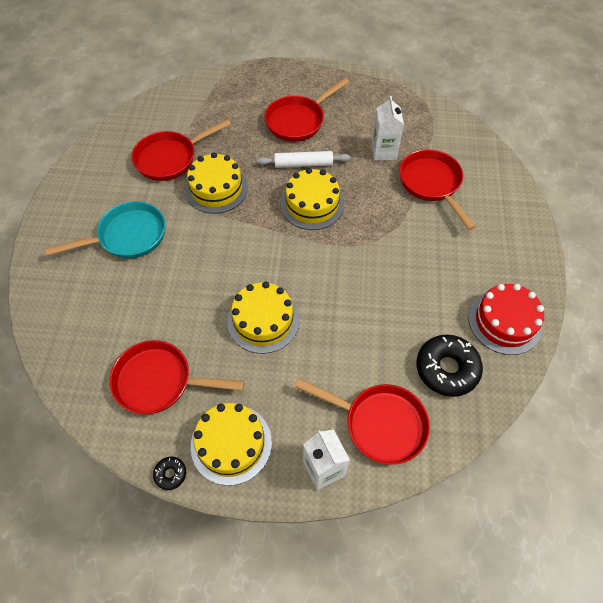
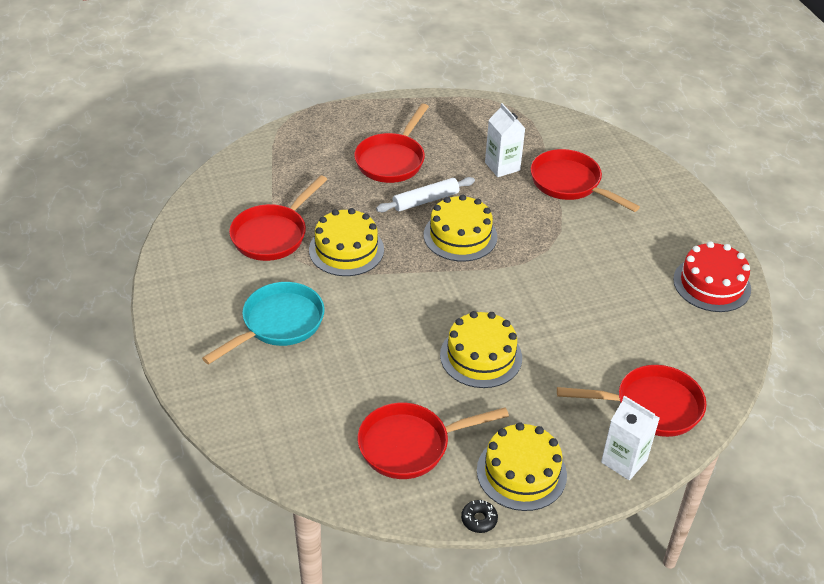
camera: 25 degrees left, 15 degrees down
black donut [417,335,483,397] -> none

